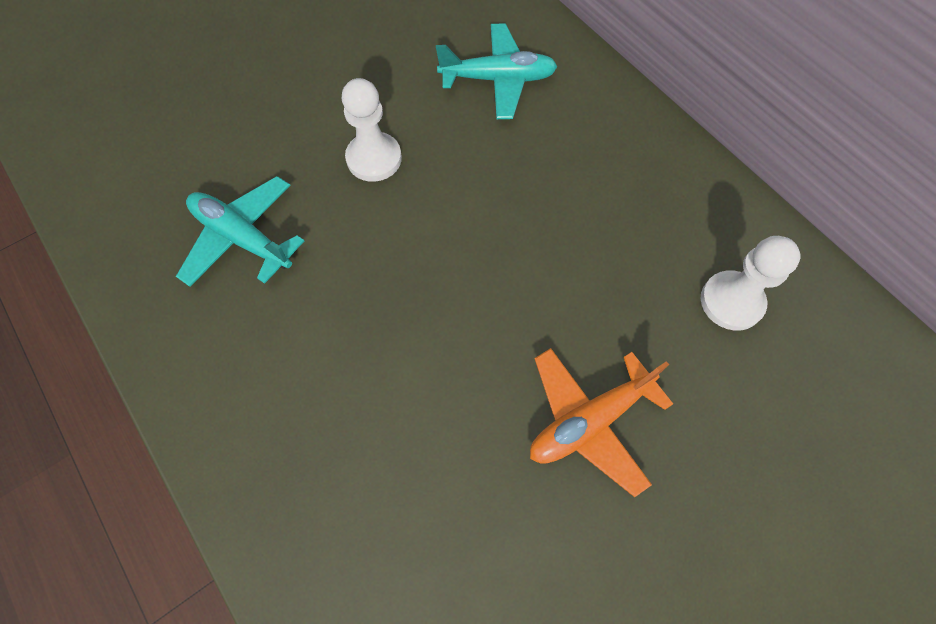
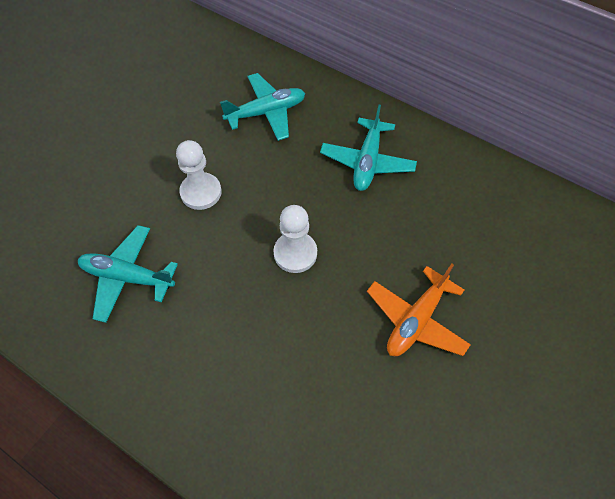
camera: 20 degrees left, 5 degrees down
white pawn [701,236,800,331] -> white pawn moved to [273,205,317,273]
none -> turquoise plane [320,105,417,191]

